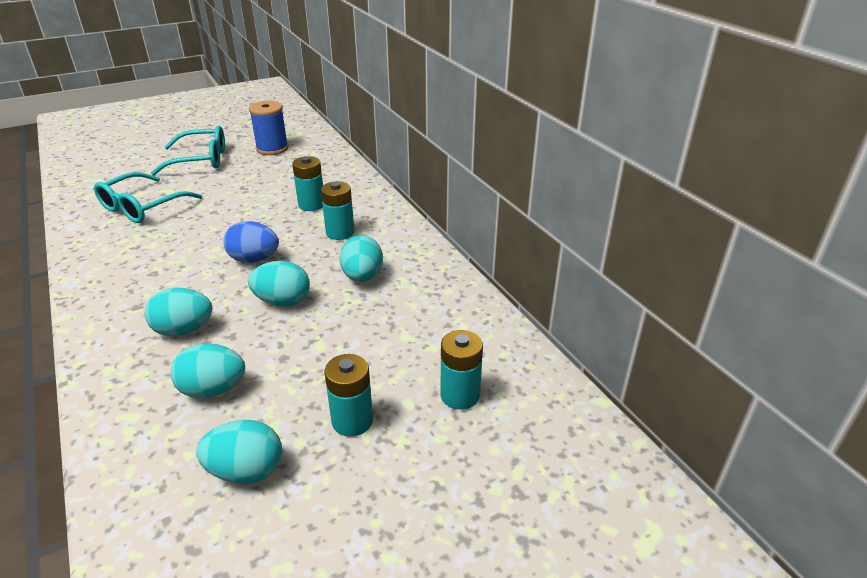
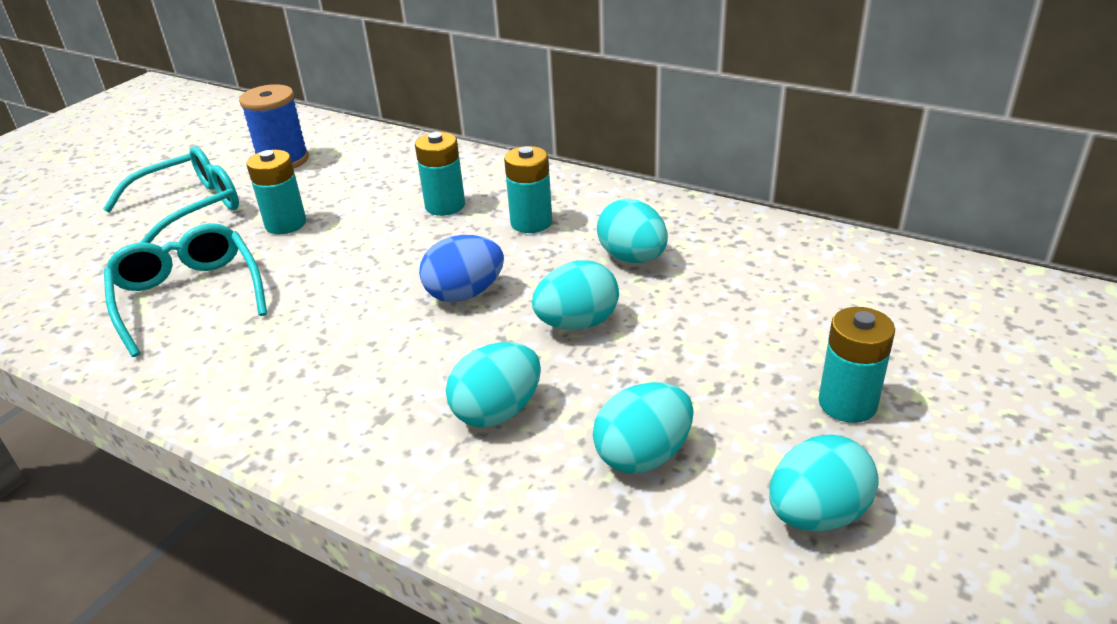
camera: 30 degrees left, 0 degrees up
turquoise glasses [94,172,202,223] -> turquoise glasses turned 150 degrees clockwise [104,223,267,357]
turquoise battery [440,330,483,410] -> turquoise battery moved to [246,150,306,234]

